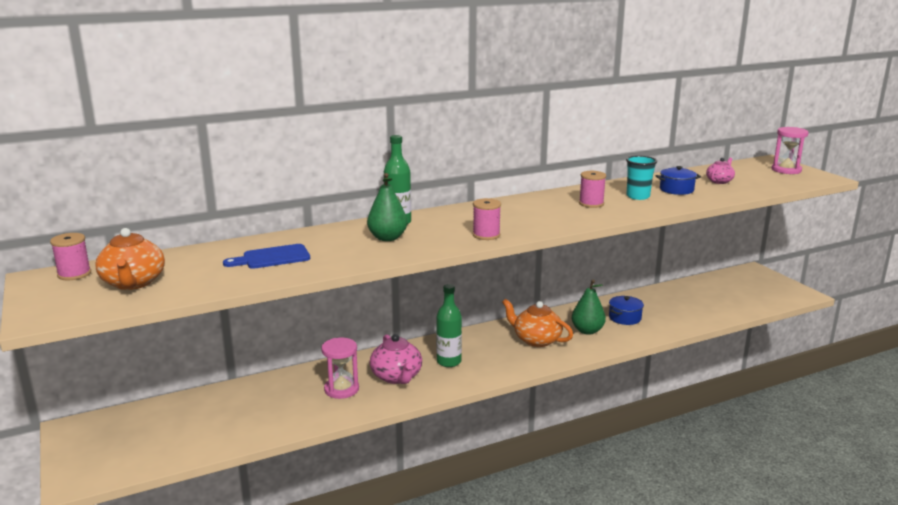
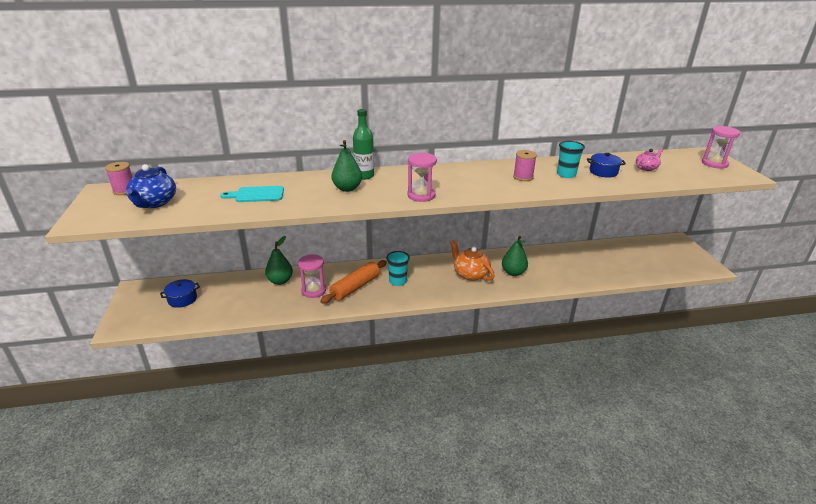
camera: 15 degrees right, 10 degrees up
orange teapot [96,228,165,290] -> blue teapot [126,164,176,208]
blue cutting board [223,244,310,269] -> turquoise cutting board [220,186,284,202]
pink teapot [370,334,422,384] -> orange rolling pin [320,260,387,304]
green bottle [436,284,462,367] -> turquoise cup [386,251,410,286]
pink spool [473,198,501,240] -> pink hourglass [408,153,437,202]
blue pot [609,296,644,325] -> blue pot moved to [160,279,200,308]
none -> green pear [265,236,293,285]

